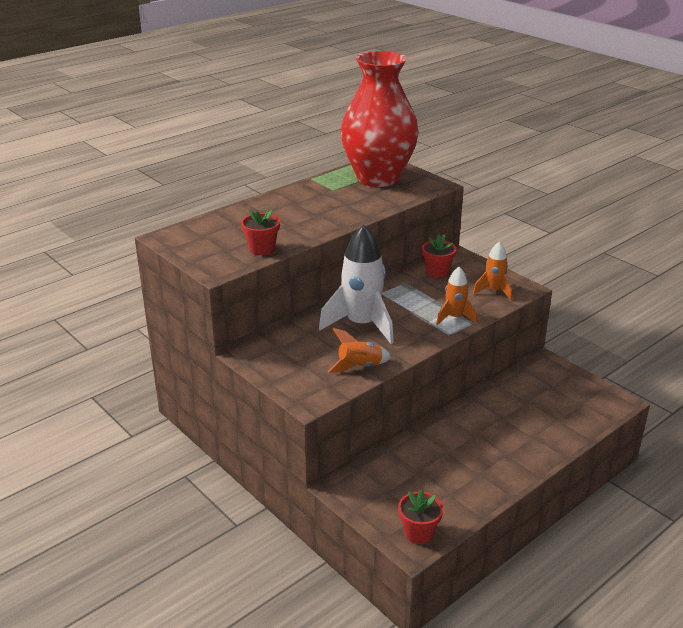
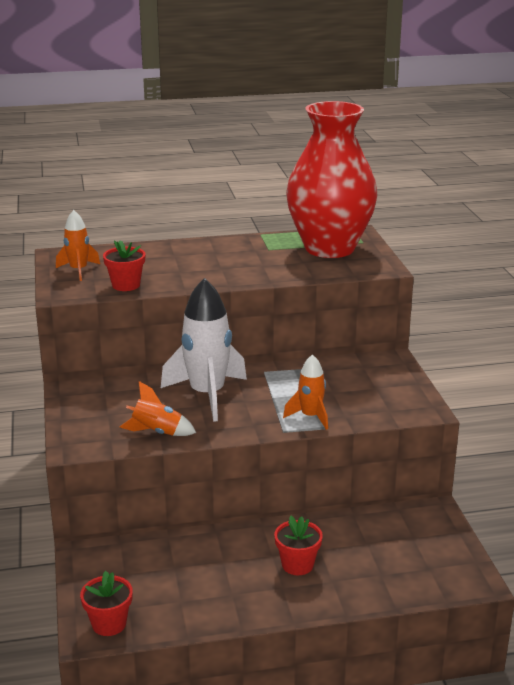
camera: 30 degrees right, 5 degrees down
red flower pot [422,234,456,278] -> red flower pot moved to [274,515,323,575]
orange rocket [473,242,512,300] -> orange rocket moved to [56,210,100,281]

